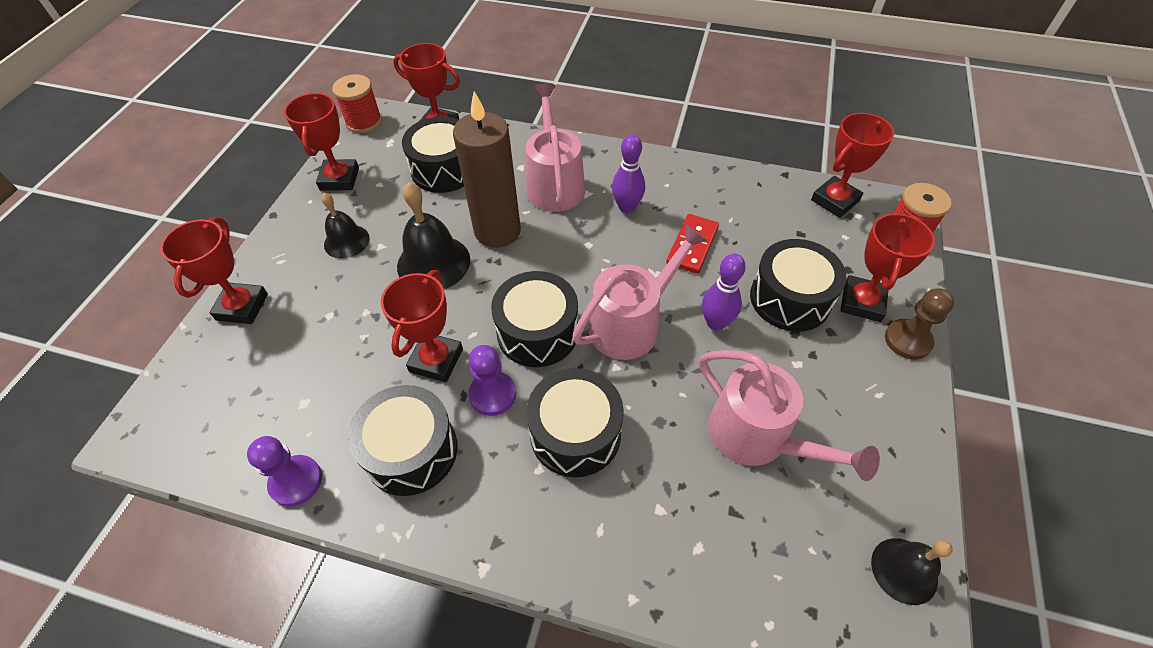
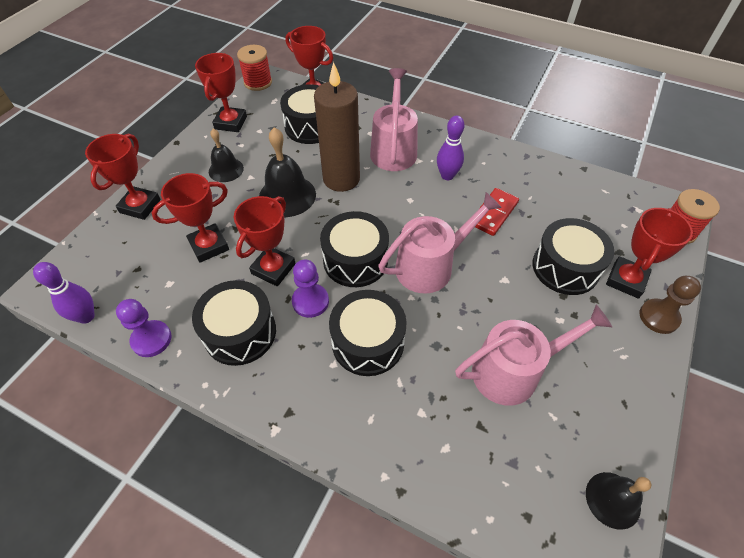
camera: 10 degrees right, 0 degrees up
pink watering can [699,350,880,481] -> pink watering can turned 75 degrees counterclockwise [455,305,612,406]
purple bowling pin [702,254,746,331] -> purple bowling pin moved to [33,262,95,324]
red trophy [811,113,894,218] -> red trophy moved to [151,173,229,263]

